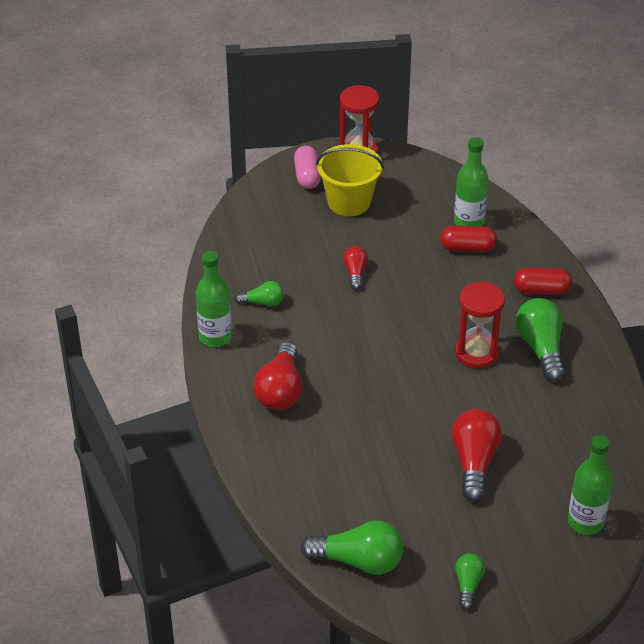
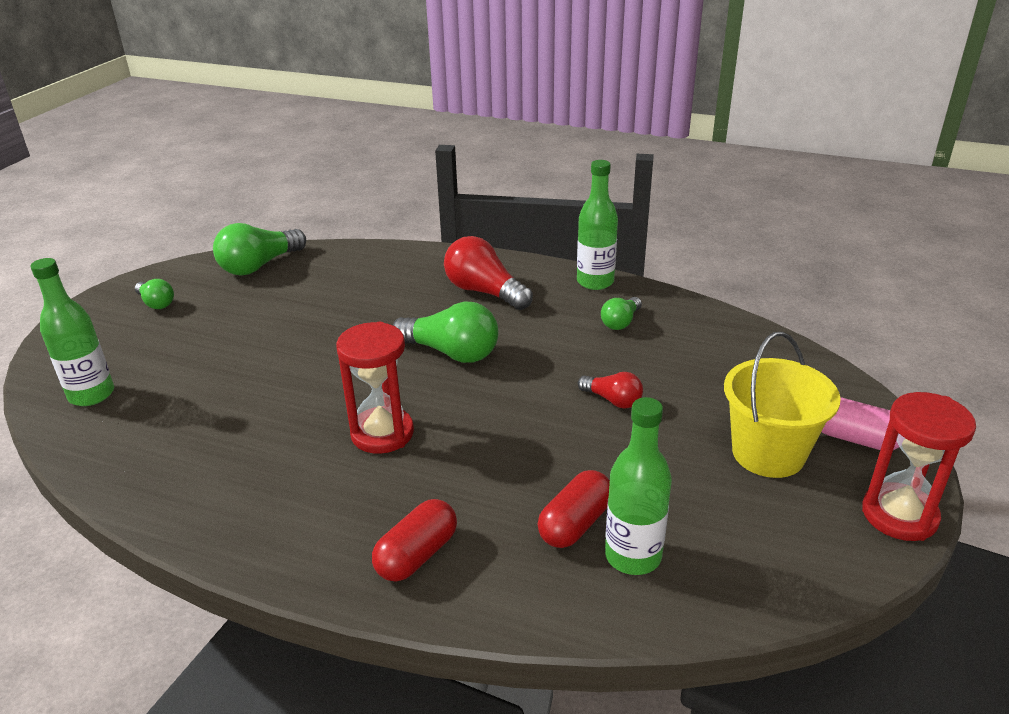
camera: 125 degrees right, 10 degrees down
red light bulb [451,409,502,501] -> none
green light bulb [515,298,565,382] -> green light bulb moved to [393,301,499,363]

